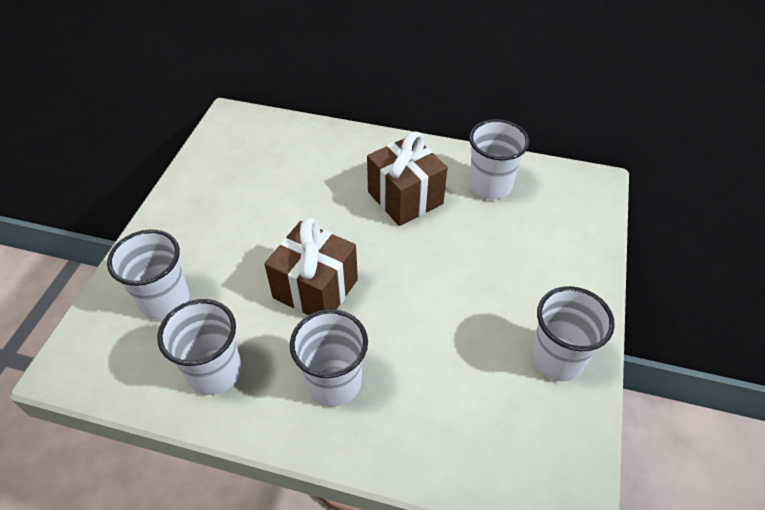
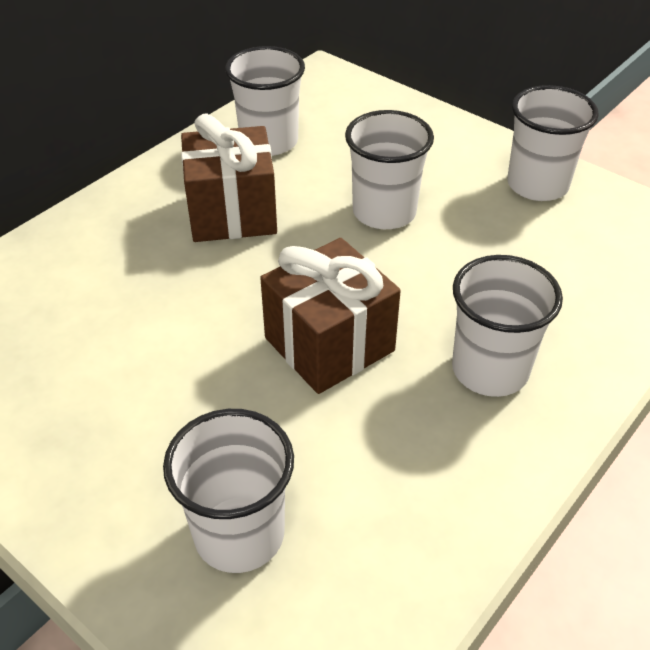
camera: 65 degrees left, 5 degrees down
white cup [157,299,242,395] -> white cup moved to [345,110,434,229]

